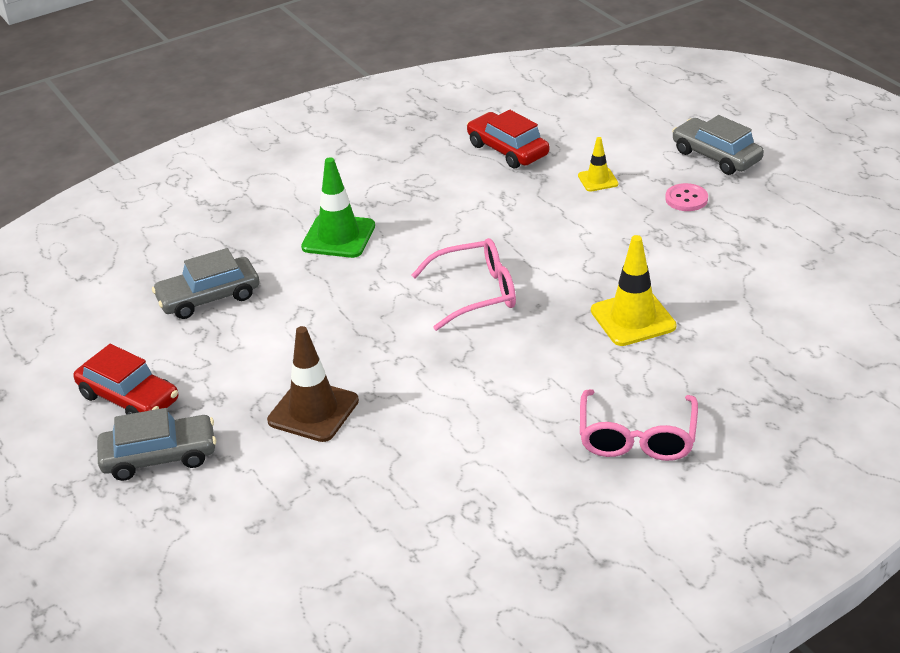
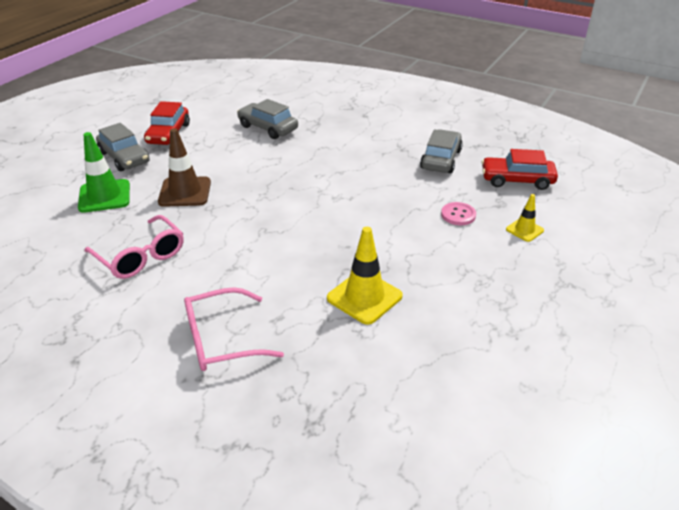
camera: 60 degrees right, 0 degrees up
green traffic cone [301,157,375,258] -> green traffic cone moved to [78,132,130,213]
pink glasses [412,238,516,331] -> pink glasses moved to [85,215,184,279]
red car [467,110,549,168] -> red car turned 105 degrees counterclockwise [482,149,558,190]
pink button [665,183,708,211] -> pink button moved to [441,202,476,225]
grey car [672,115,764,175] -> grey car moved to [420,129,463,173]

